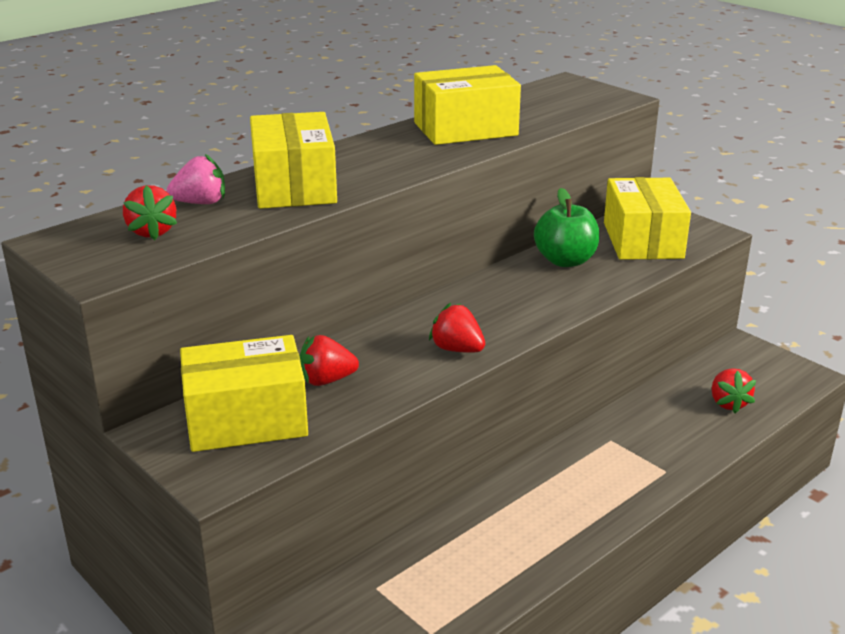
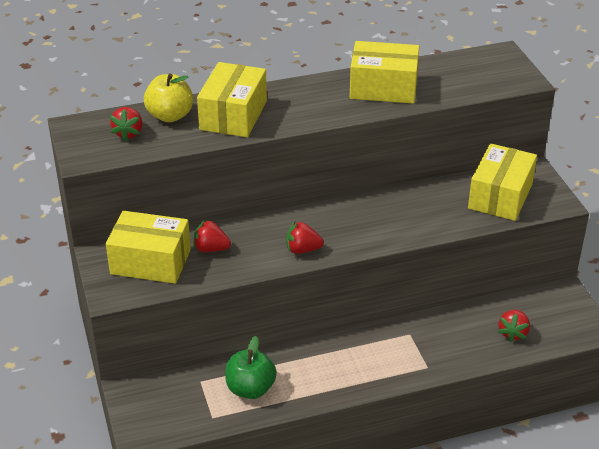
camera: 25 degrees right, 10 degrees up
pink strawberry [167,154,225,204] -> yellow apple [144,73,193,122]
red strawberry [429,303,485,353] -> red strawberry turned 60 degrees counterclockwise [286,222,324,254]
green apple [534,188,599,267] -> green apple moved to [225,336,277,399]

